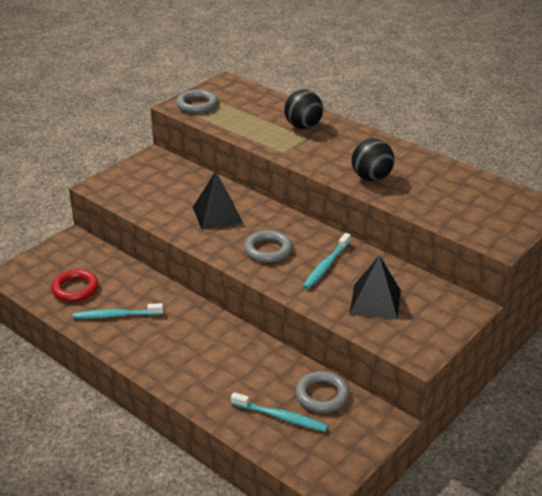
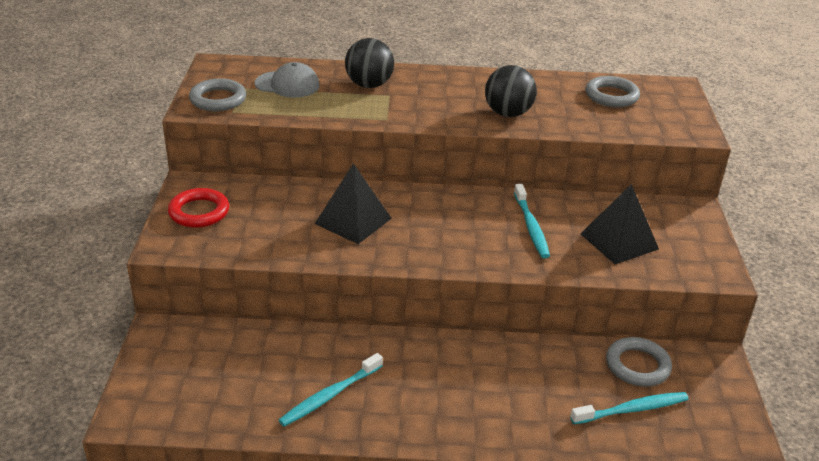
camera: 40 degrees left, 0 degrees up
red ring [51,269,98,302] -> red ring moved to [168,188,229,228]
grey ring [244,230,292,263] -> grey ring moved to [585,76,640,107]
none -> grey cap [255,62,320,98]

